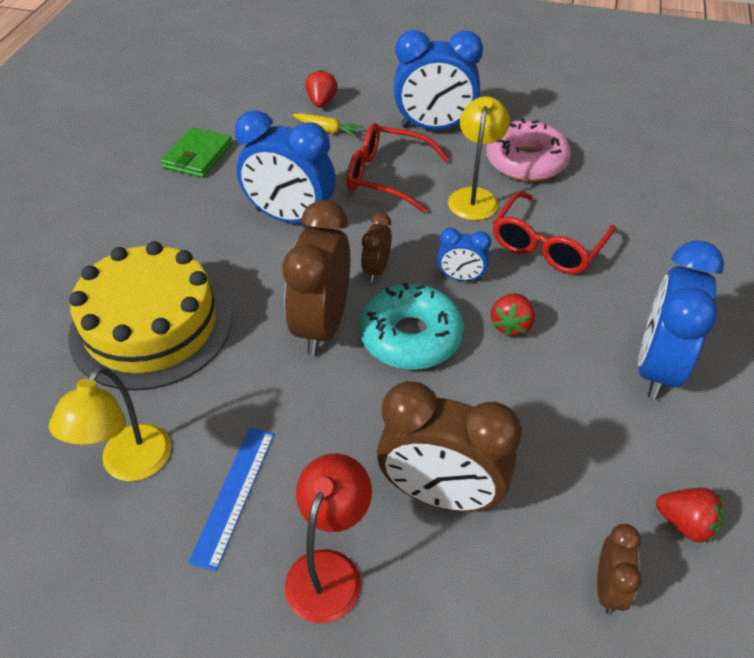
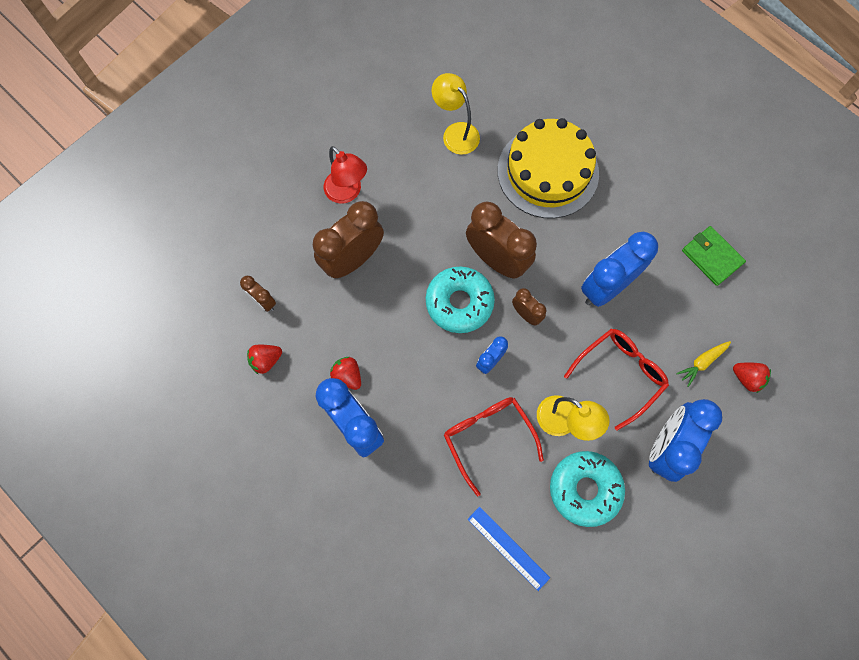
camera: 120 degrees right, 25 degrees up
blue ruler [188,428,274,571] -> blue ruler moved to [468,507,550,591]
pink donut [486,118,571,182] -> turquoise donut [550,451,625,527]
red strawberry [491,293,535,337] -> red strawberry moved to [330,357,361,390]

